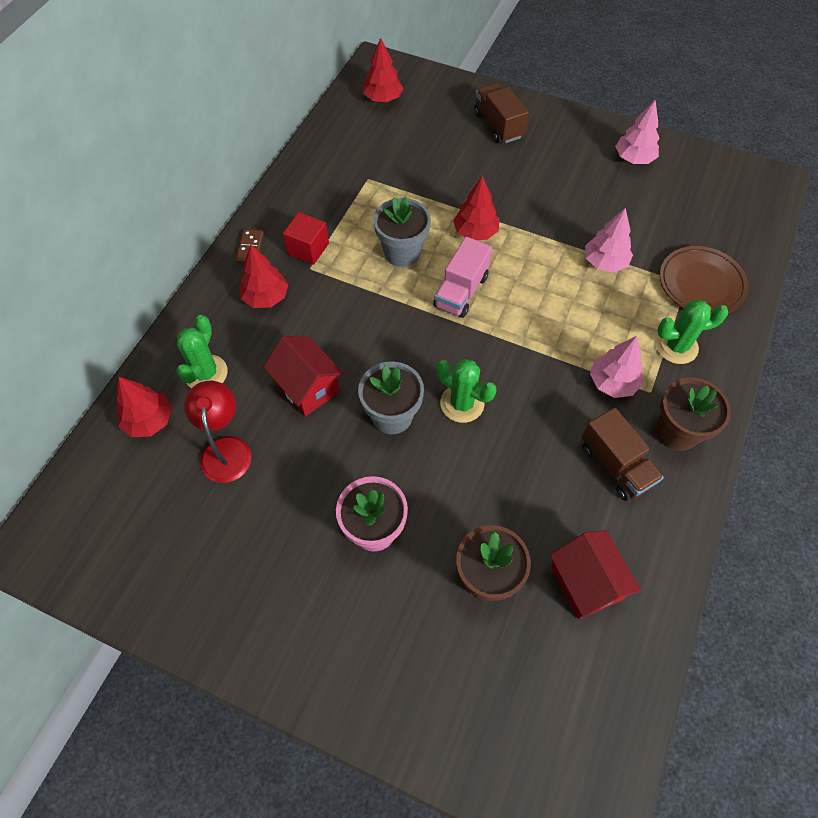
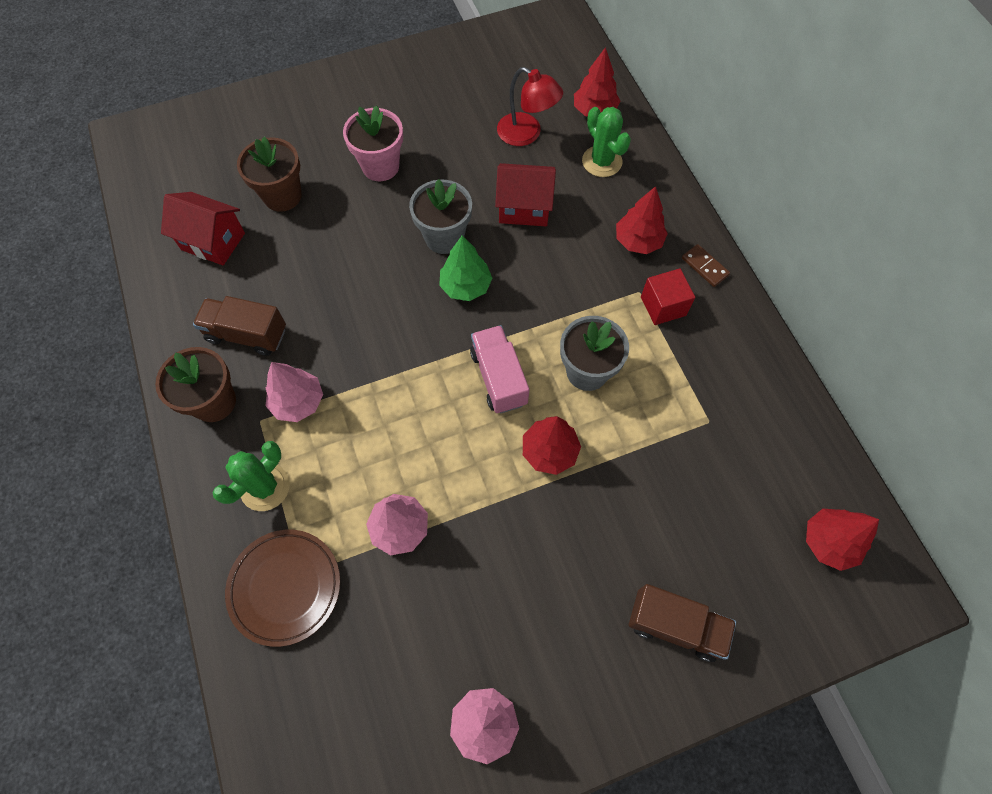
camera: 135 degrees right, 5 degrees up
green cactus [436,359,496,423] -> none
none -> green tree [439,235,492,301]

